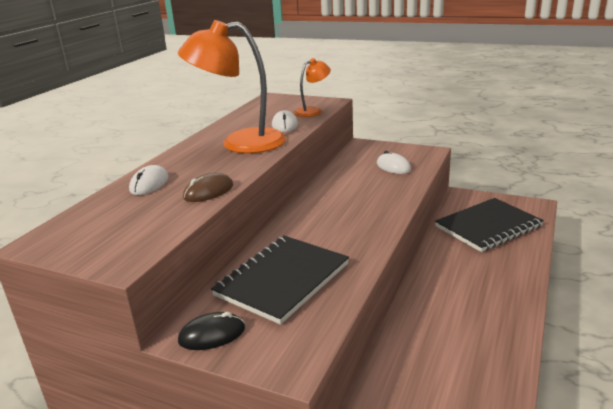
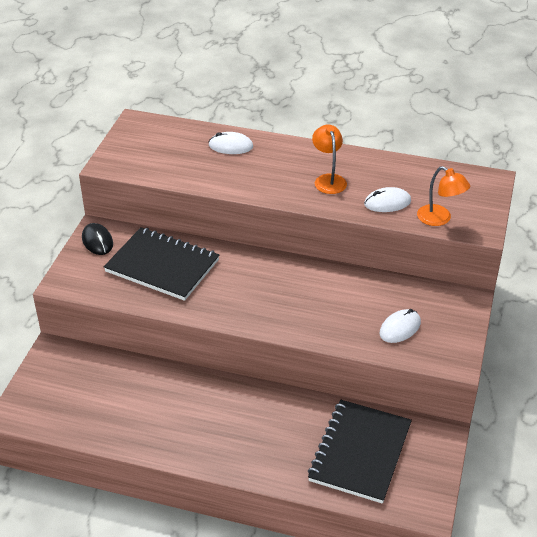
camera: 80 degrees right, 15 degrees up
orange lamp [178,20,286,153] -> orange lamp [312,125,347,194], size x0.50
brown mouse [183,173,233,202] -> none
black notebook [435,198,544,252] -> black notebook turned 60 degrees clockwise [308,400,412,504]

